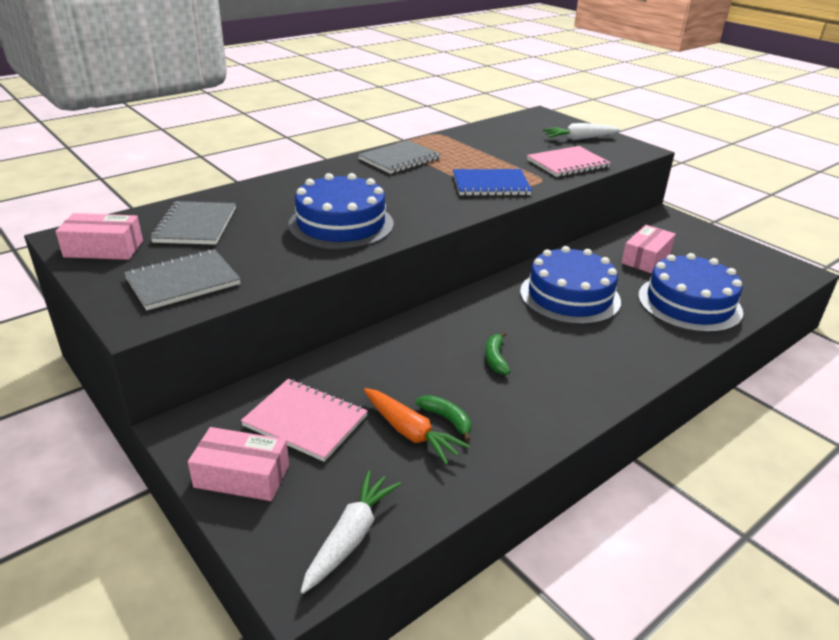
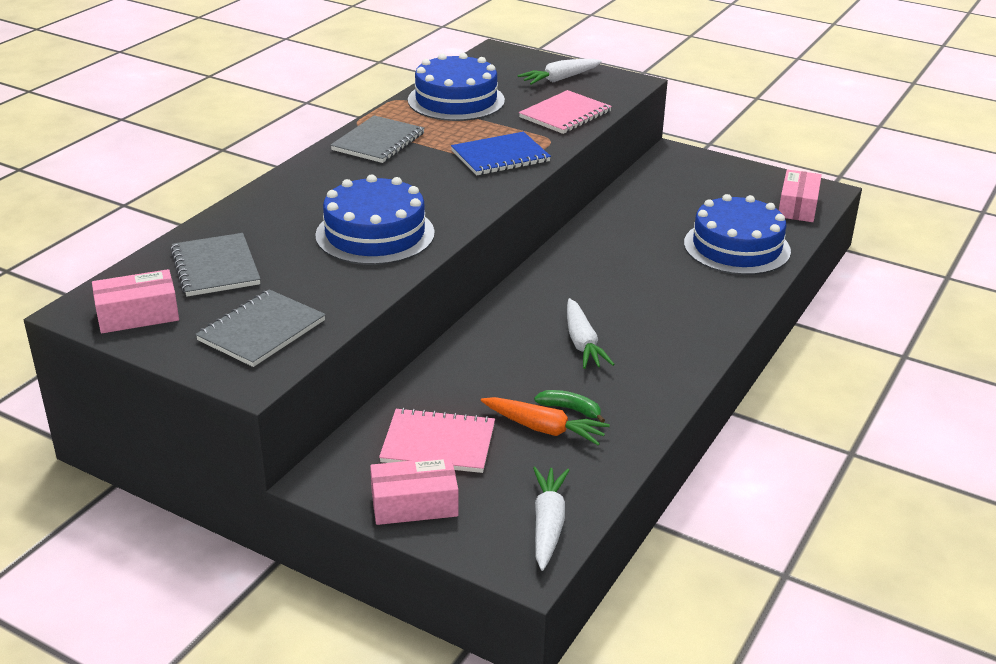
camera: 20 degrees left, 0 degrees up
green banana [485,332,510,375] -> white carrot [567,298,614,369]
blue cake [520,246,621,325] -> blue cake moved to [408,53,505,121]
pink box [621,225,676,273] -> pink box moved to [779,169,822,222]

